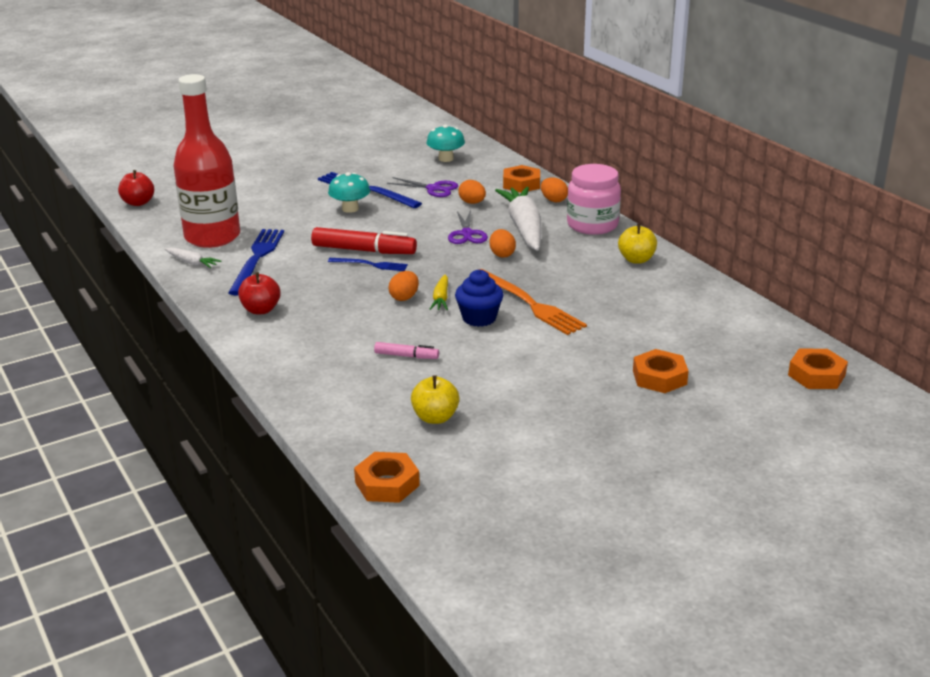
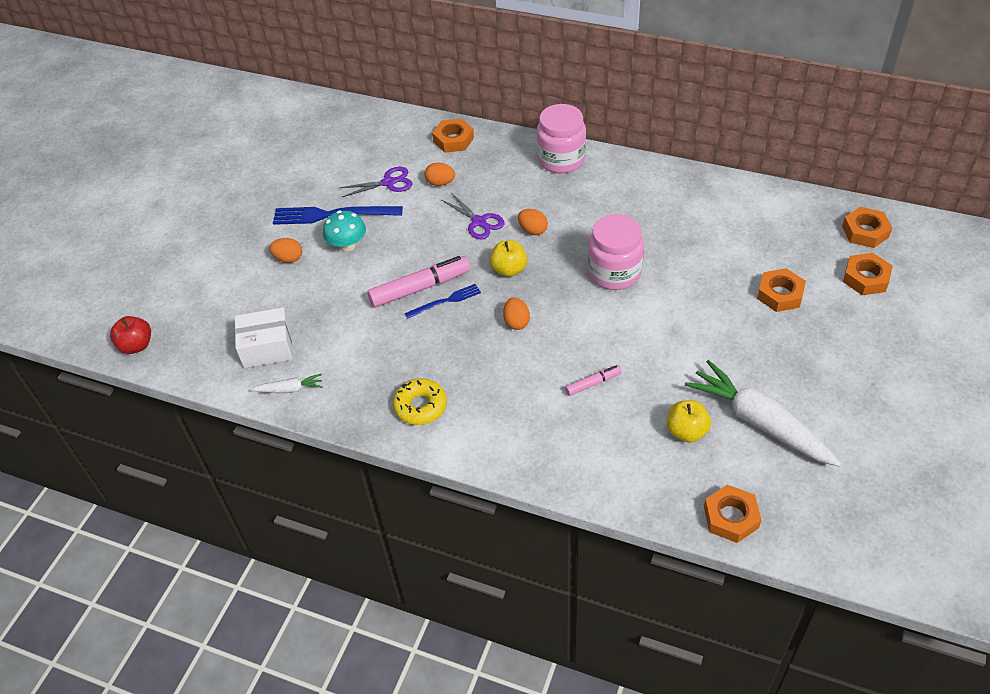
camera: 35 degrees left, 20 degrees up
red bottle [173,74,240,248] -> white box [235,307,293,368]
blue fork [228,229,284,296] -> none
red apple [238,272,281,314] -> yellow donut [393,379,447,425]
red marker [311,227,417,254] -> pink marker [367,256,470,308]
turquoise mushroom [427,125,465,162] -> none
yellow carrot [430,275,448,310] -> none
blue cupcake [455,270,504,327] -> none
orange fork [478,269,587,335] -> pink jar [588,214,644,290]
white carrot [495,187,542,251] -> white carrot moved to [685,360,841,467]
orange egg [541,177,568,202] -> orange egg moved to [269,238,302,263]
yellow apple [618,224,657,264] -> yellow apple moved to [490,240,527,277]
none -> orange nut [843,253,893,295]

